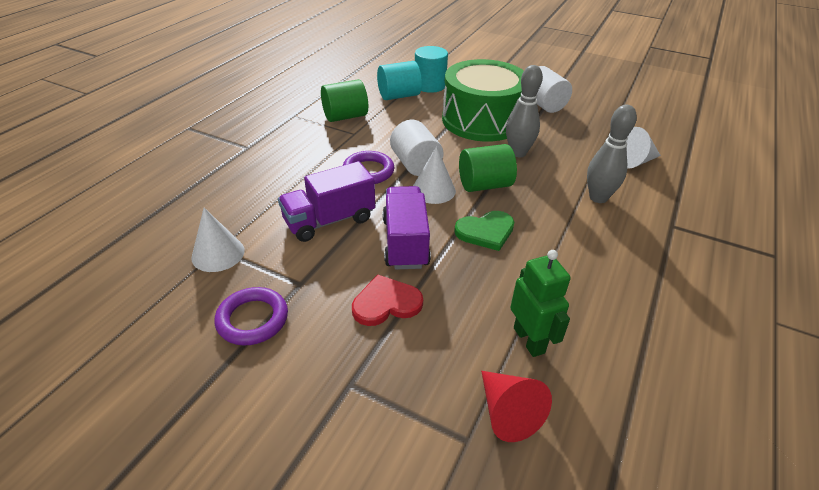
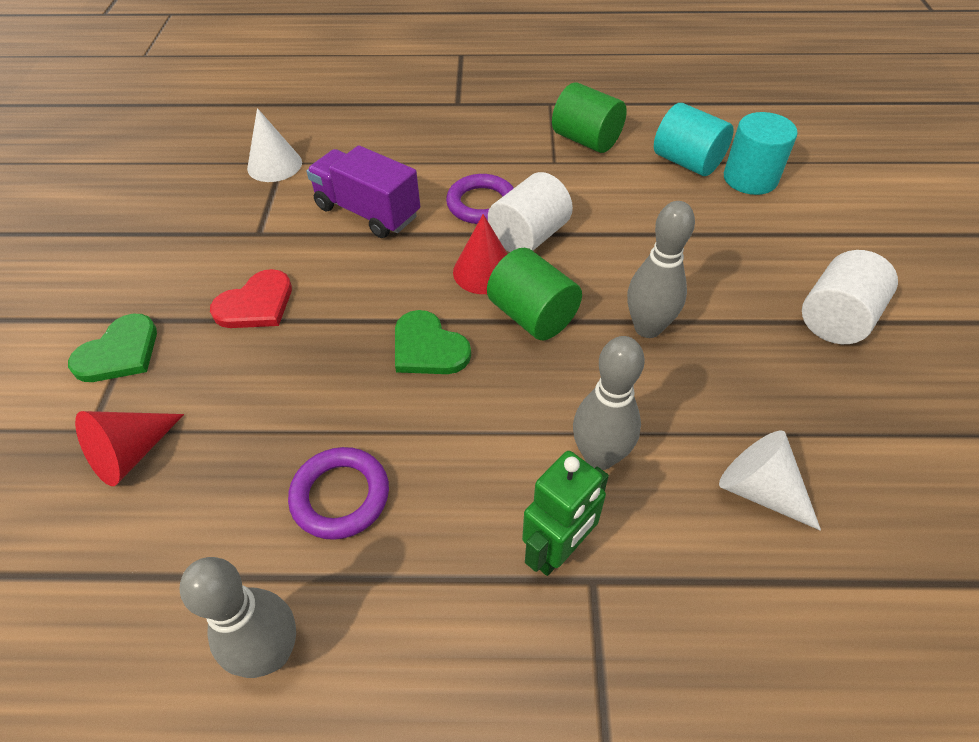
camera: 65 degrees right, 10 degrees up
purple ring [215,287,288,345] -> purple ring moved to [288,447,389,540]
red heart [352,274,423,326] -> red heart turned 90 degrees clockwise [210,269,292,328]
purple truck [382,186,431,270] -> none
white cone [413,146,456,204] -> red cone [453,214,507,294]
green drum [442,59,524,142] -> none
green robot [510,250,571,357] -> green robot moved to [522,451,609,576]
none -> green heart [68,314,157,382]
none -> grey bowling pin [180,557,296,678]

